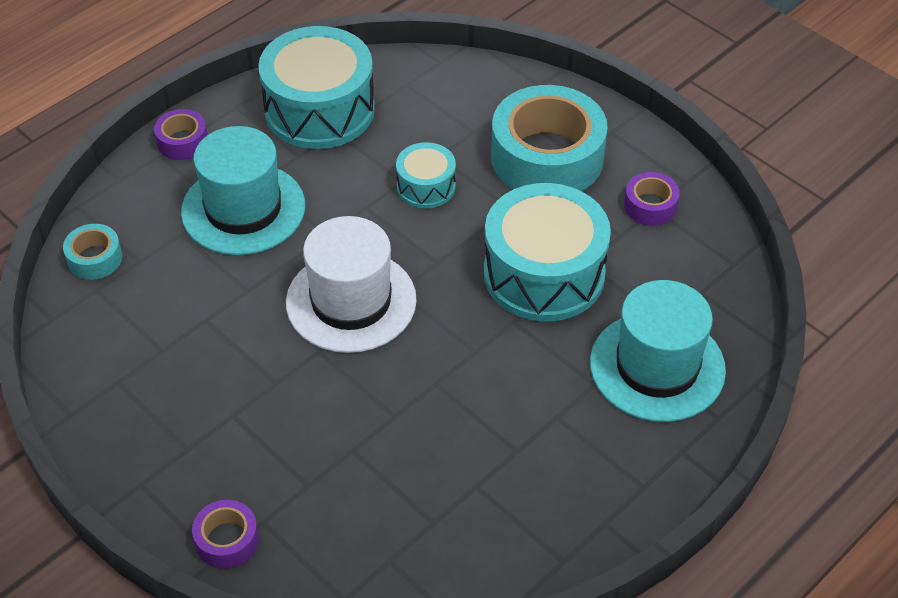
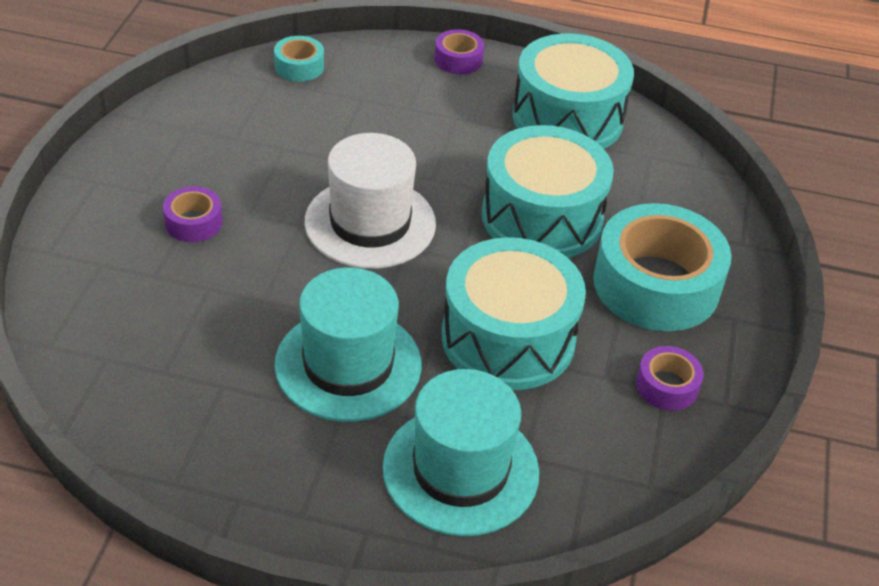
camera: 55 degrees right, 5 degrees down
turquoise hat [181,126,305,255] -> turquoise hat moved to [274,267,422,422]
purple tape [192,500,259,569] -> purple tape moved to [163,186,223,242]
turquoise drum [396,142,456,208] -> turquoise drum [482,125,614,258], size x1.96

